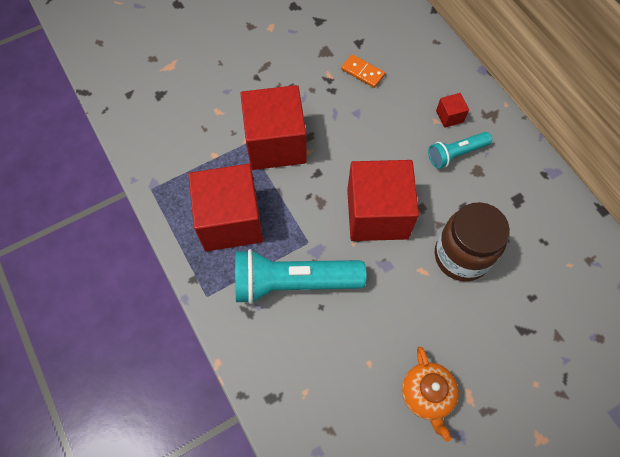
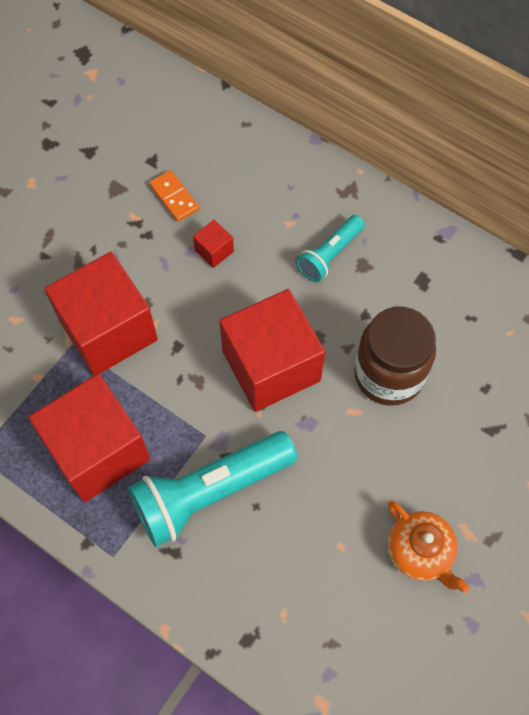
camera: 25 degrees left, 0 degrees up
orange domino [341,54,385,88] -> orange domino turned 45 degrees clockwise [149,170,199,222]
red cube [436,93,469,128] -> red cube moved to [193,220,234,268]

